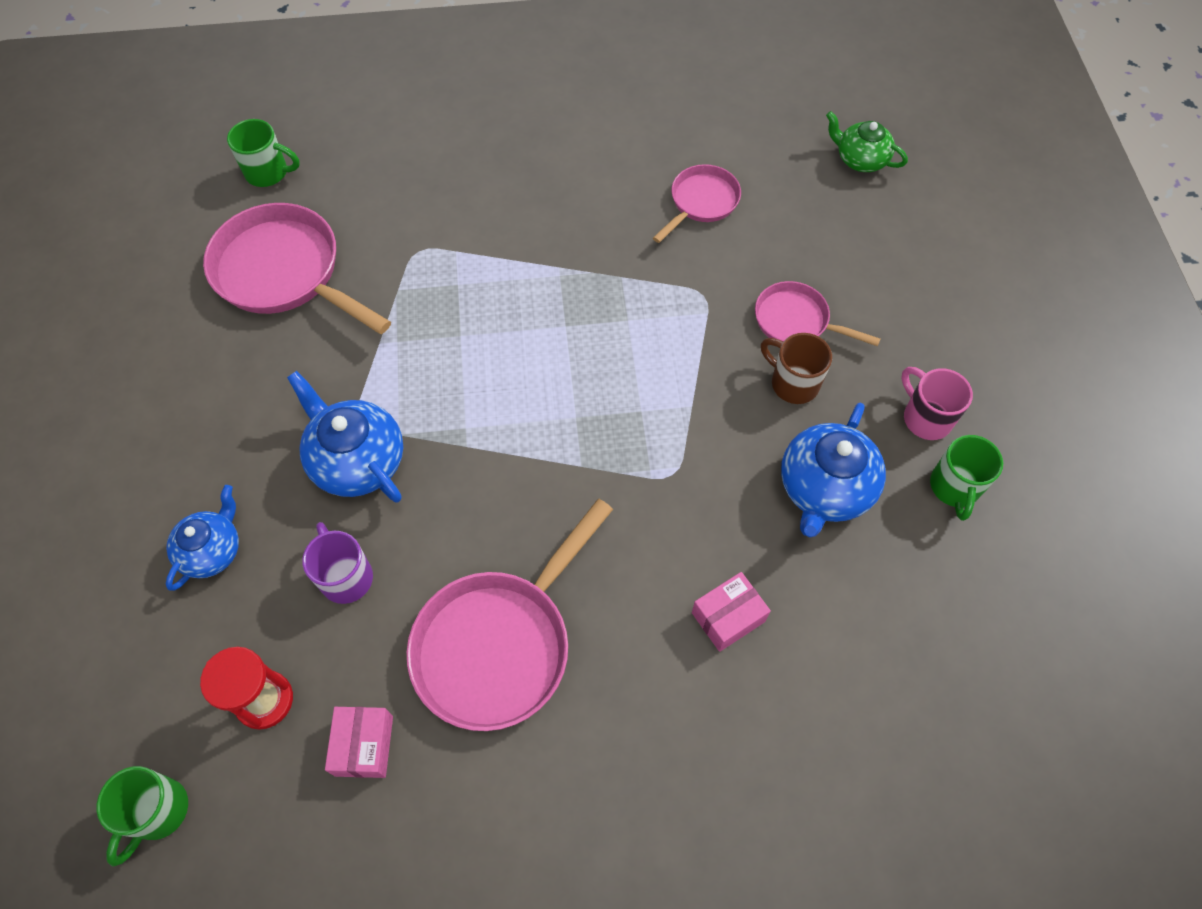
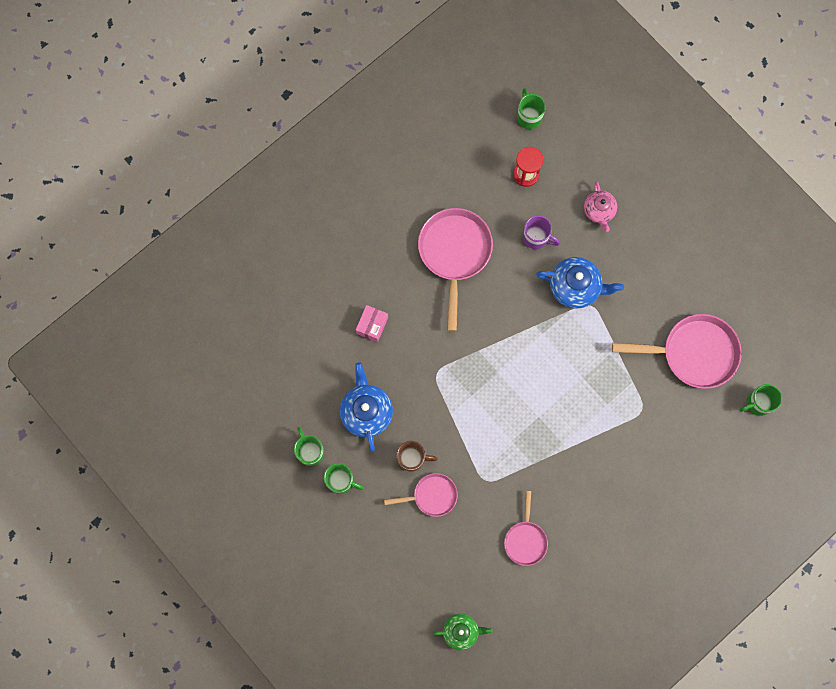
camera: 145 degrees right, 15 degrees up
blue teapot [166,485,239,591] -> pink teapot [584,182,617,232]
pink box [325,707,393,778] -> none
pink mug [901,367,973,440] -> green mug [324,463,364,494]

